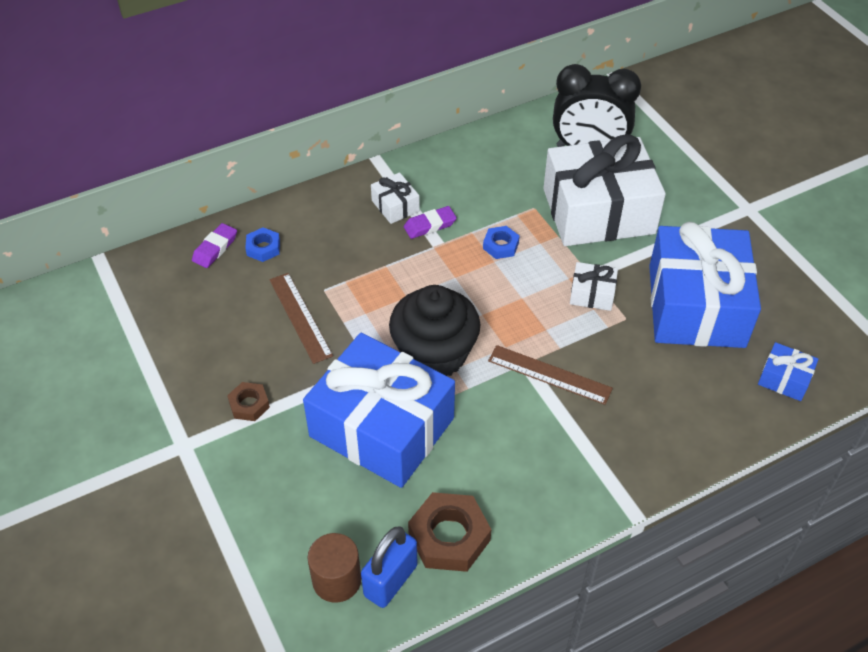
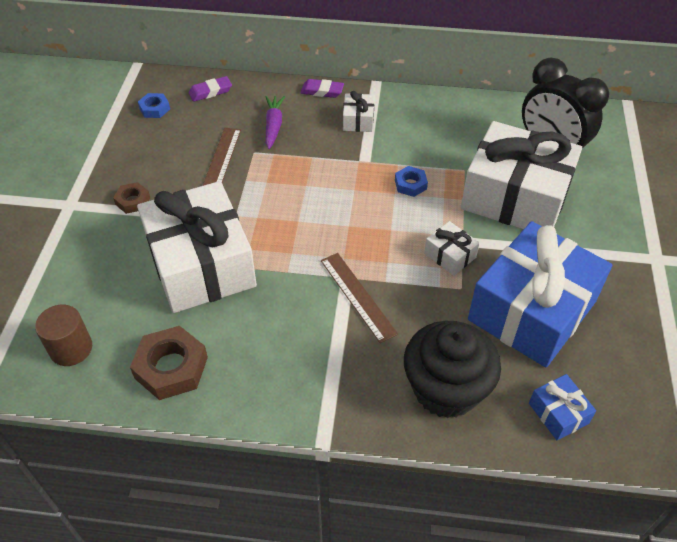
camera: 35 degrees right, 0 degrees up
blue nut [245,227,280,262] -> blue nut moved to [138,93,170,118]
blue gift [303,333,455,488] -> white gift [137,181,257,313]
blue padlock [361,527,417,608] -> none
black cupcake [389,285,481,376] -> black cupcake moved to [404,321,501,418]
purple eraser [404,206,457,239] -> purple eraser moved to [300,79,344,98]
none -> purple carrot [265,96,285,149]

